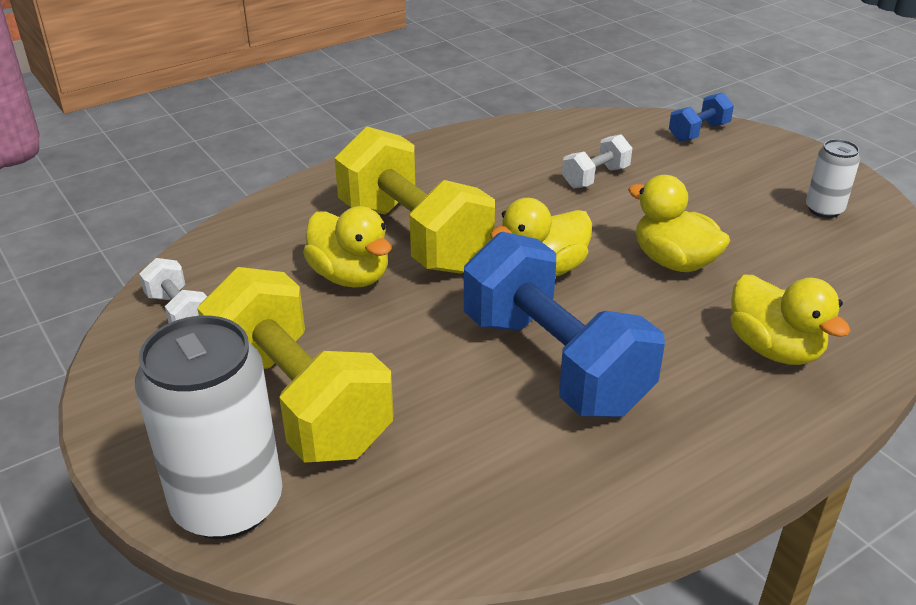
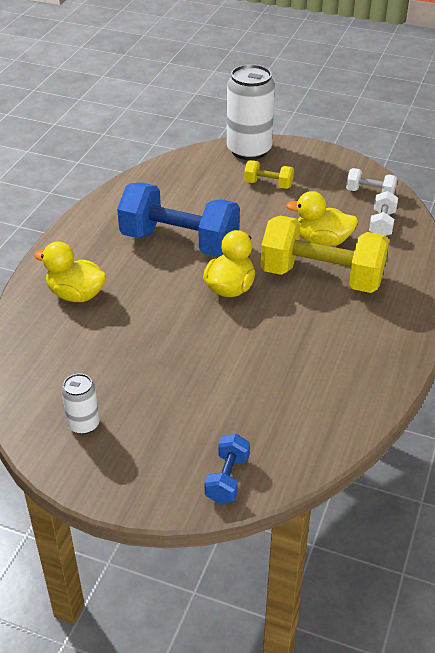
camera: 145 degrees right, 5 degrees up
yellow dumbbell [197,267,394,463] -> yellow dumbbell [244,160,294,189], size x0.45
white dumbbell [562,134,632,188] -> white dumbbell moved to [369,191,398,236]
yellow duck [628,175,730,272] -> none

